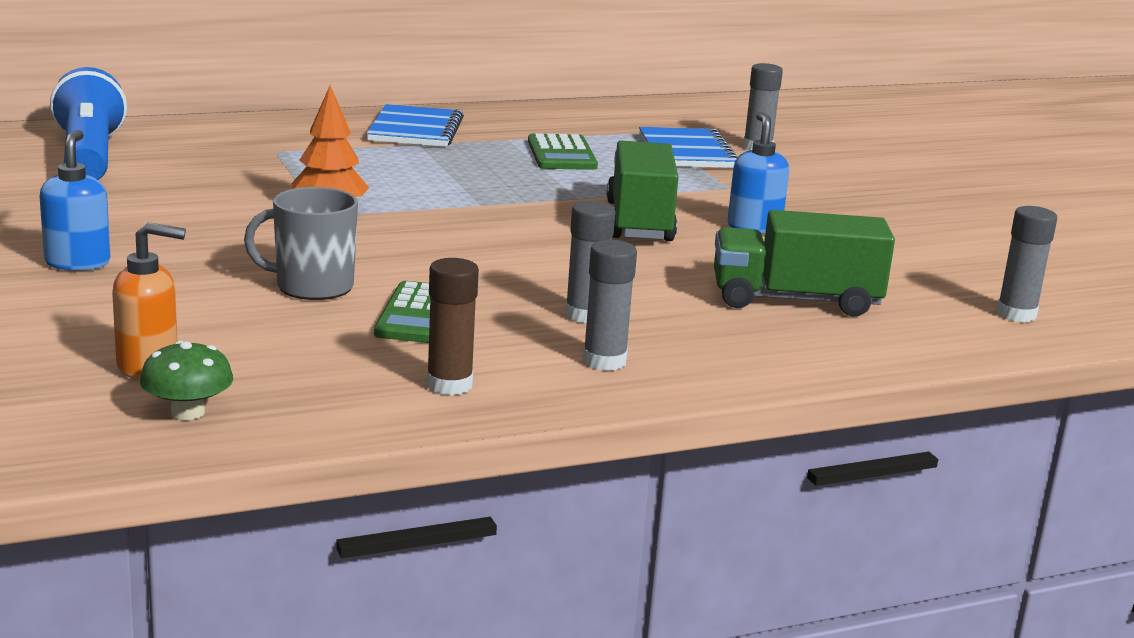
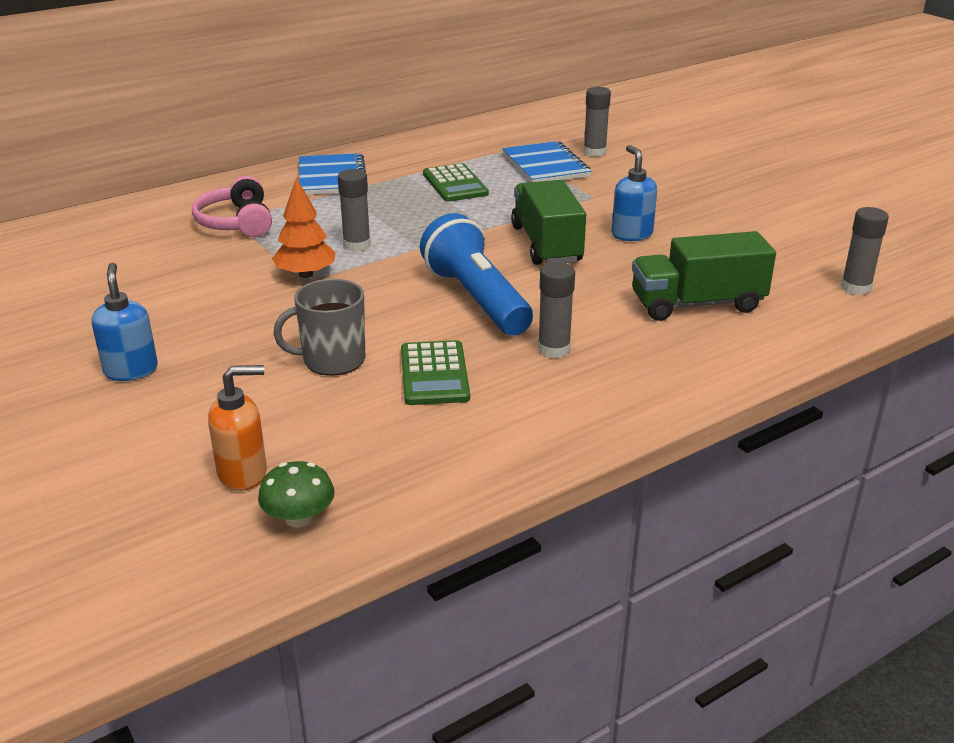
camera: 10 degrees left, 10 degrees up
blue flashlight [50,67,127,180] -> blue flashlight moved to [420,213,533,336]
brown glue stick [426,258,479,395] -> none
grey glue stick [583,240,637,371] -> grey glue stick moved to [338,169,371,252]
none -> pink headphones [192,176,272,237]

